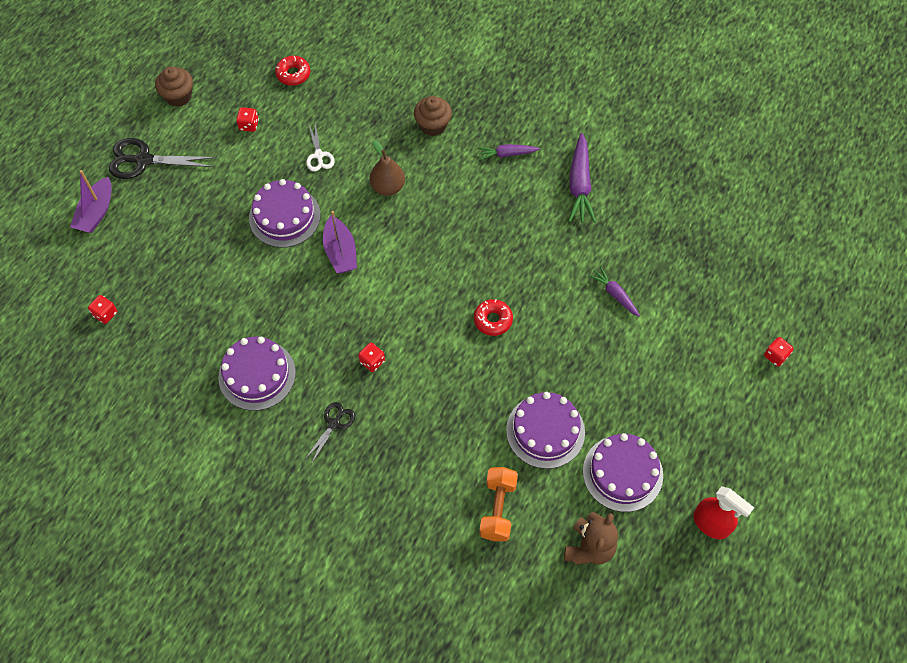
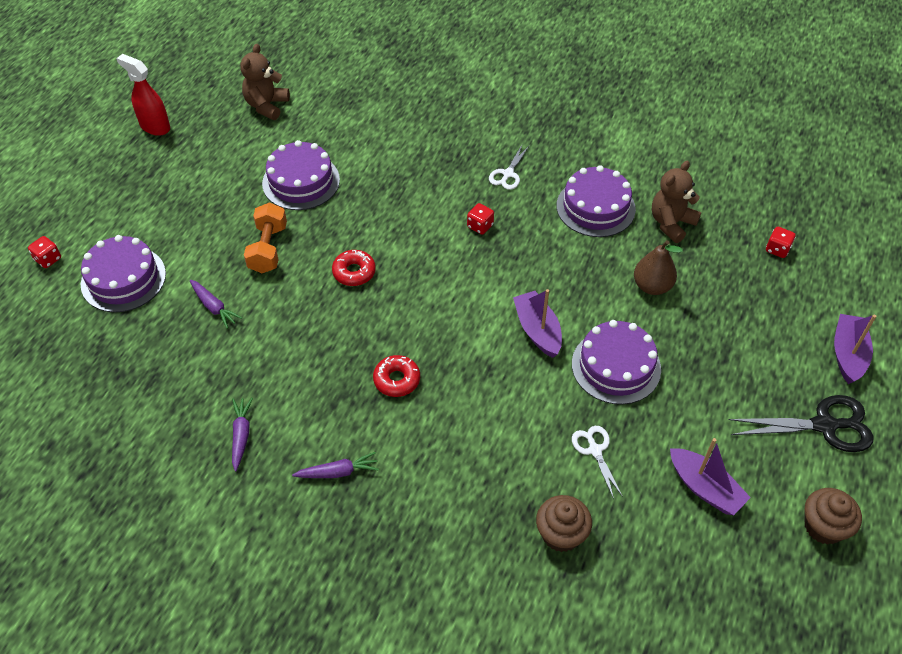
camera: 175 degrees right, 10 degrees down
red dice [236,107,259,132] -> purple boat [670,438,751,515]
red donut [275,56,310,86] -> red donut moved to [373,355,420,397]
black scissors [305,402,355,464] -> white scissors [489,143,530,190]
brown pear [370,140,405,196] -> brown pear moved to [634,240,683,295]
brown cupcake [414,96,452,136] -> brown cupcake moved to [536,495,592,552]
orange dumbbell [479,467,518,541] -> orange dumbbell moved to [244,202,287,273]
purple carrot [569,133,596,223] -> purple carrot [232,398,253,471], size x0.59
purple cake [583,433,663,512] -> purple cake moved to [81,235,166,312]
none -> brown teddy bear [652,161,701,243]

